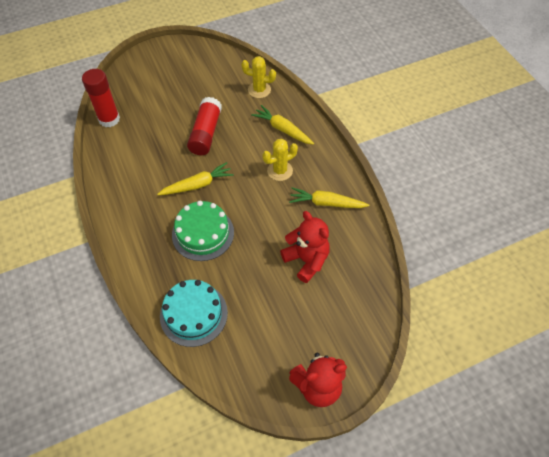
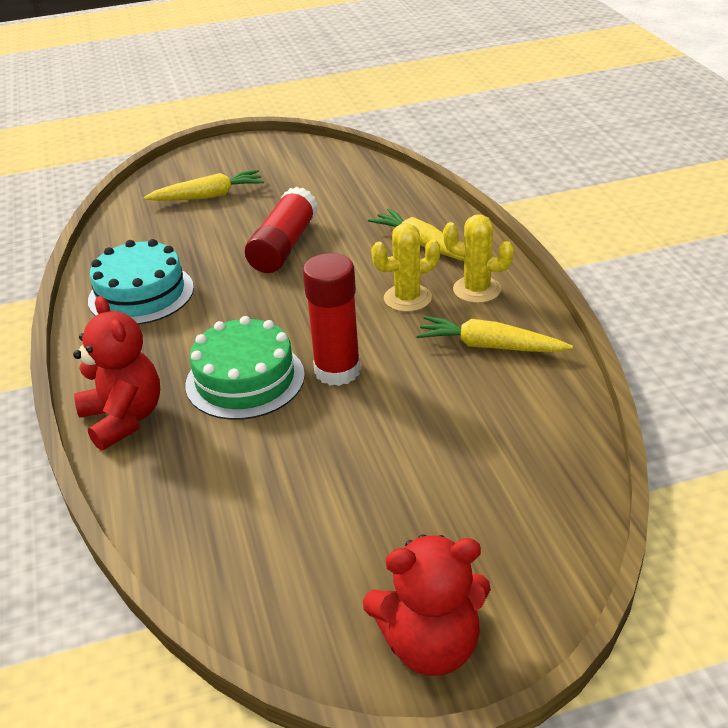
camera: 10 degrees right, 20 degrees down
red glue stick [82,69,120,127] -> red glue stick moved to [303,253,361,386]
yellow carrot [157,162,234,195] -> yellow carrot moved to [144,170,264,201]
turquoise cake [160,280,228,347] -> turquoise cake moved to [88,239,194,325]
yellow cactus [241,56,276,98] -> yellow cactus moved to [443,214,514,303]
red teddy bear [280,211,330,283] -> red teddy bear moved to [73,296,160,451]

